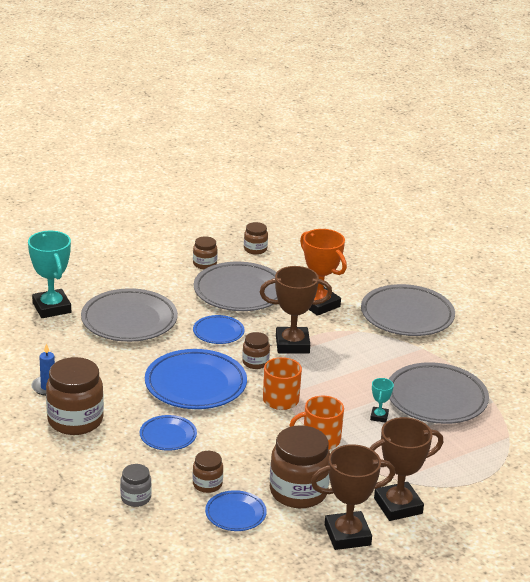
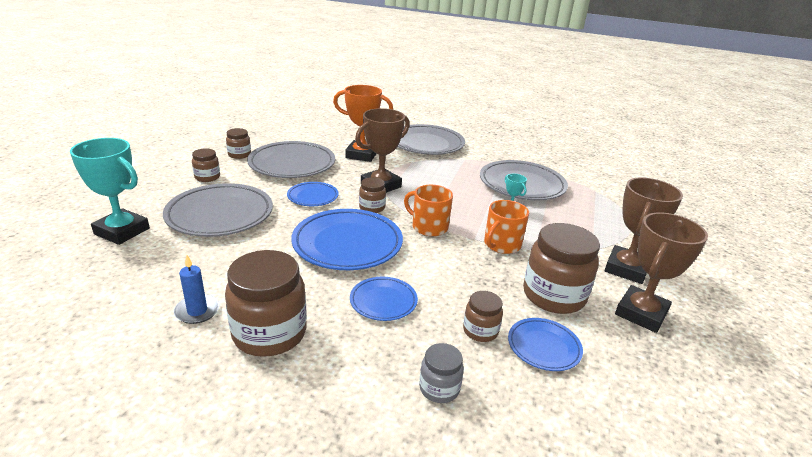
camera: 40 degrees left, 0 degrees up
brown jar [244,222,268,255] -> brown jar moved to [192,148,220,182]

